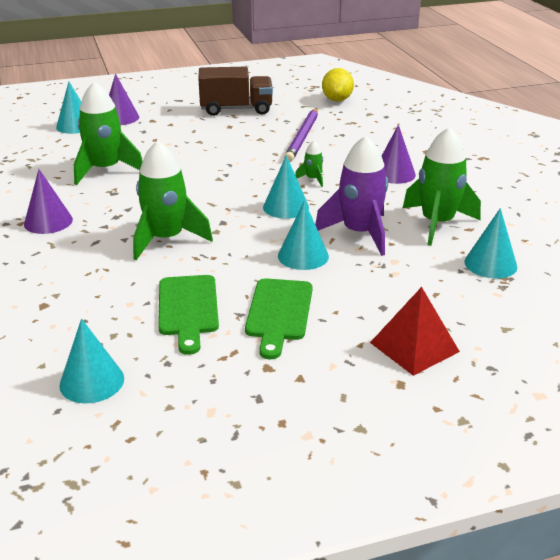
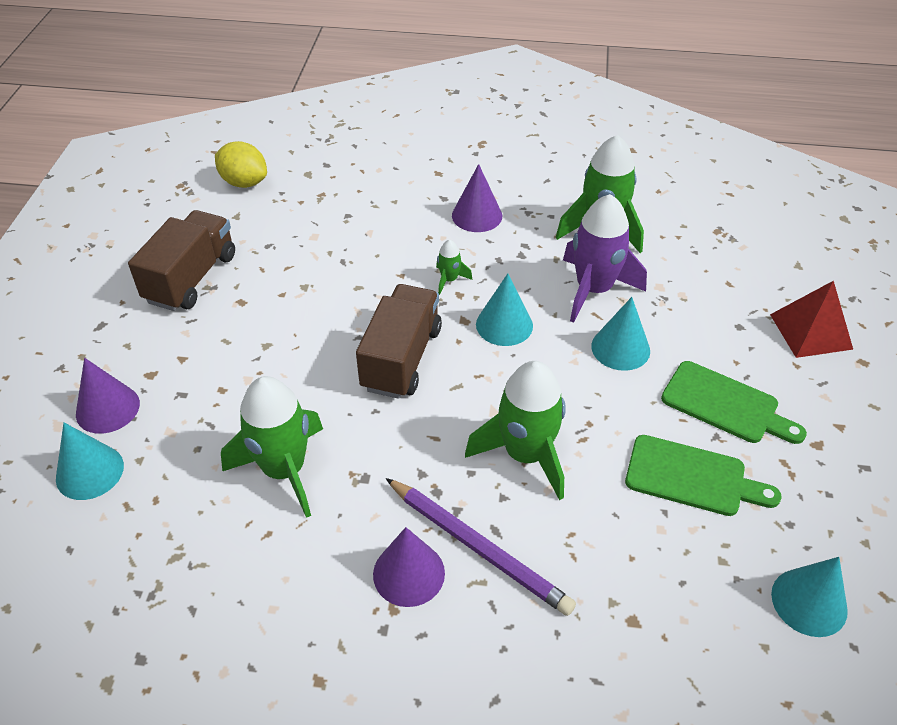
camera: 65 degrees left, 15 degrees up
purple pencil [284,108,318,162] -> purple pencil moved to [385,478,576,616]
turquoise cone [464,208,517,279] -> none
none -> brown truck [356,284,442,399]

